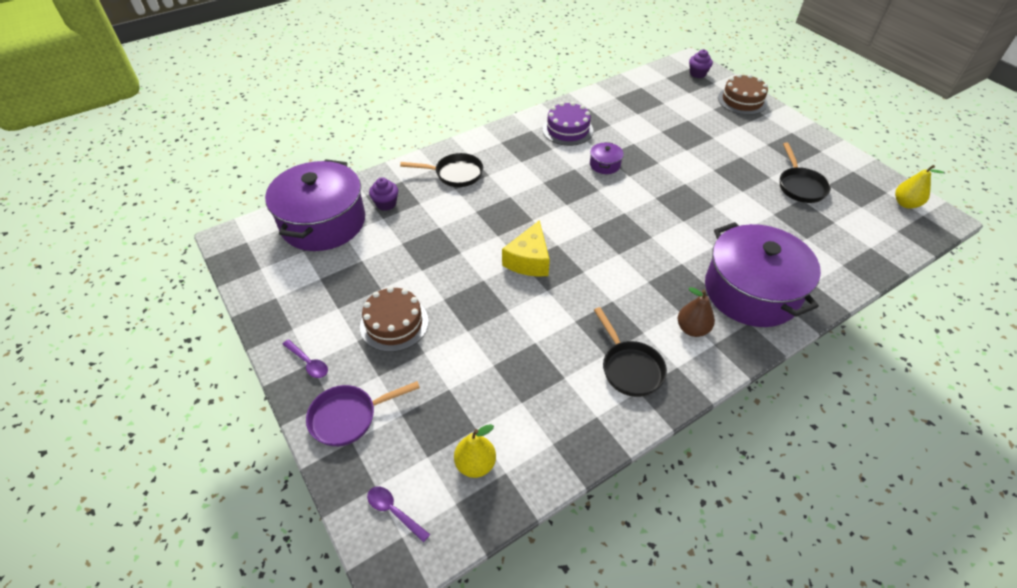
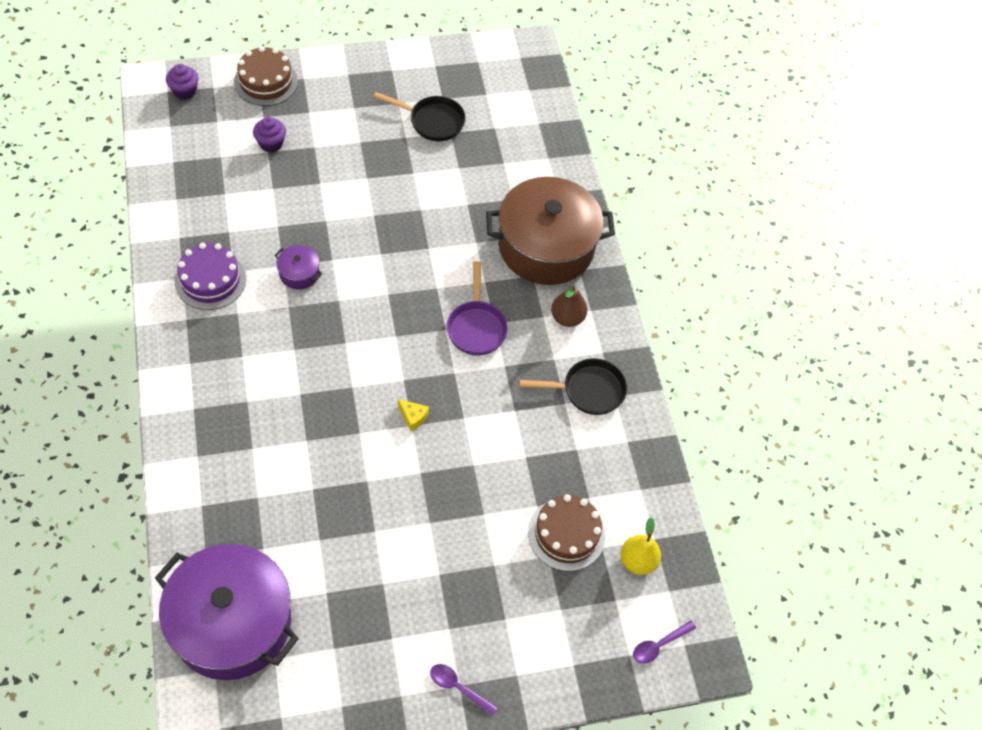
camera: 75 degrees left, 10 degrees up
purple spoon [282,339,328,378] -> purple spoon turned 120 degrees counterclockwise [430,664,497,716]
purple pan [306,381,420,447] -> purple pan moved to [447,261,508,356]
brown cake [360,287,429,352] -> brown cake moved to [528,494,605,571]
purple cupcake [369,177,398,211] -> purple cupcake moved to [253,117,286,153]
black pan [400,153,483,187] -> none
yellow cheese [502,220,550,277] -> yellow cheese [398,399,429,431], size x0.49
purple pot [705,222,821,327] -> brown pot [486,177,615,285]
yellow pear [895,165,944,209] -> none

